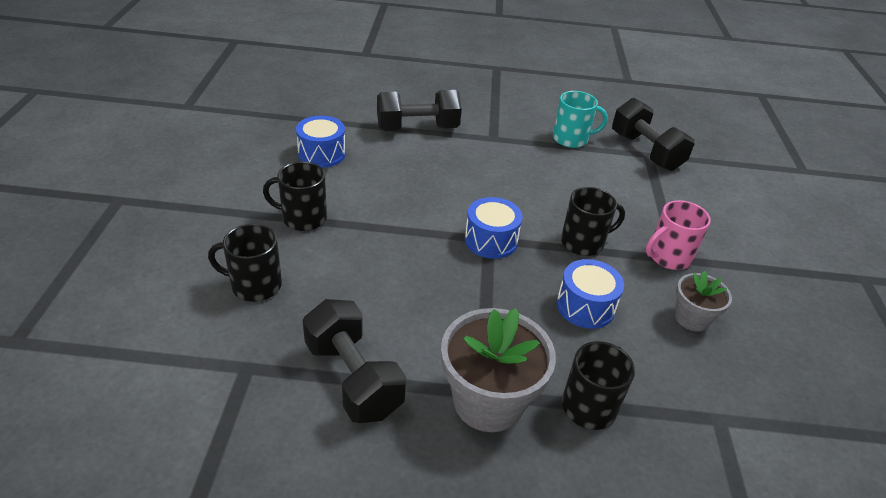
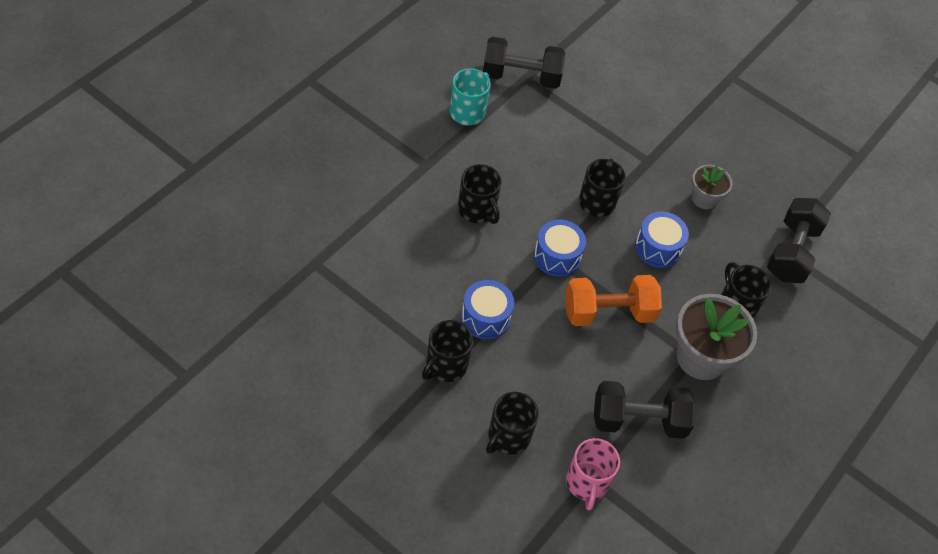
camera: 60 degrees left, 15 degrees up
blue drum [296,116,346,168] -> blue drum moved to [461,280,514,339]
black dumbbell [377,90,462,131] -> black dumbbell moved to [767,198,831,283]
pink mug [646,200,711,270] -> pink mug moved to [566,438,620,510]
none -> black mug [458,164,501,224]
none -> orange dumbbell [565,275,662,326]

